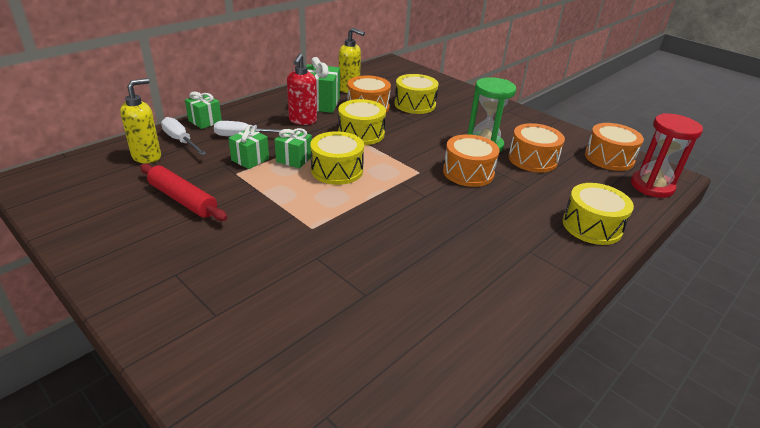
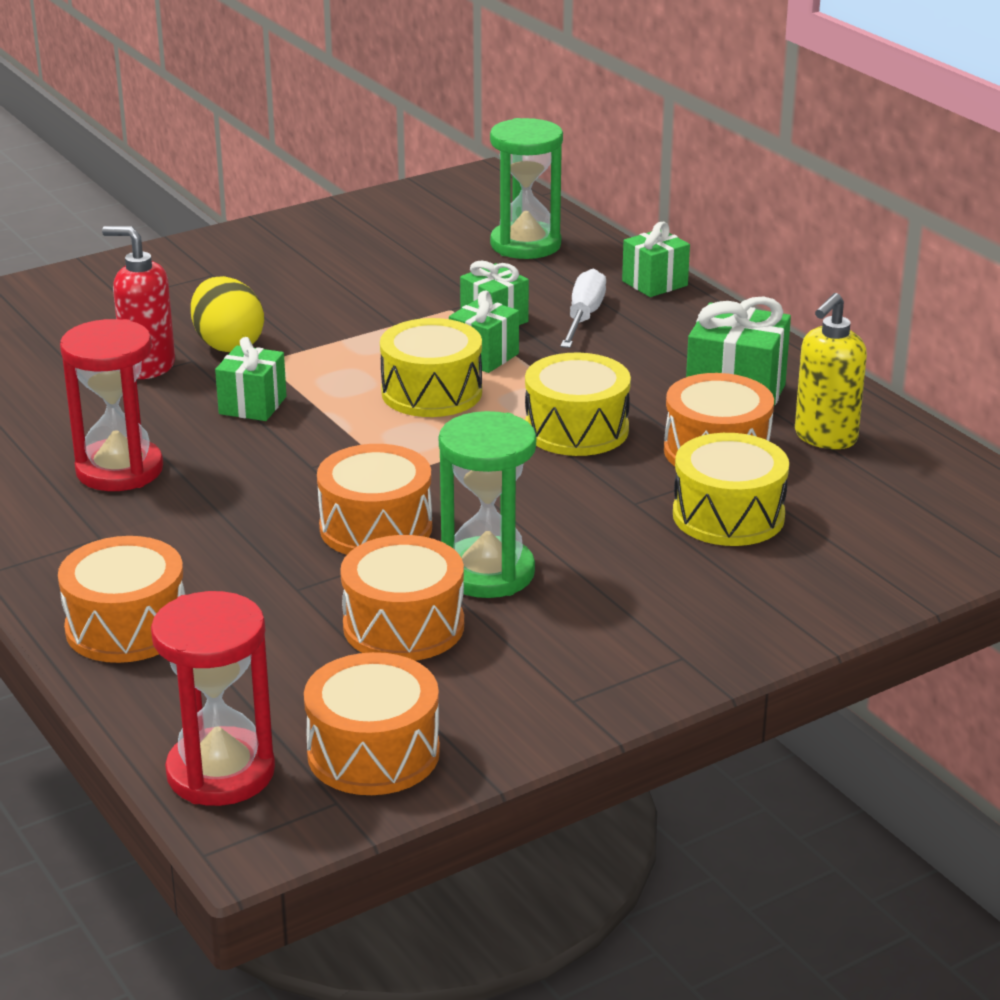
camera: 105 degrees right, 5 degrees down
yellow soap dispenser [120,78,161,164] -> green hourglass [490,118,563,259]
red rolling pin [140,164,228,221] -> none
white screwdriver [161,117,207,155] -> none
red soap dispenser [287,54,317,125] -> red soap dispenser moved to [102,226,175,379]
yellow drum [563,183,634,245] -> orange drum [58,536,185,663]
none -> red hourglass [60,319,163,491]
none -> yellow egg [191,276,264,352]
none -> green gift [215,337,287,421]

